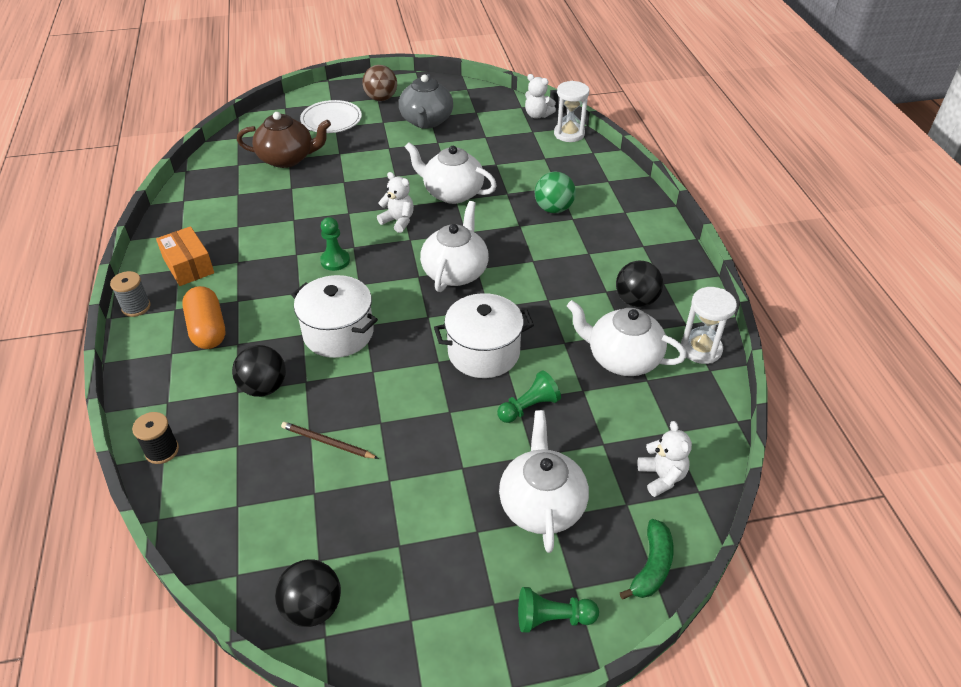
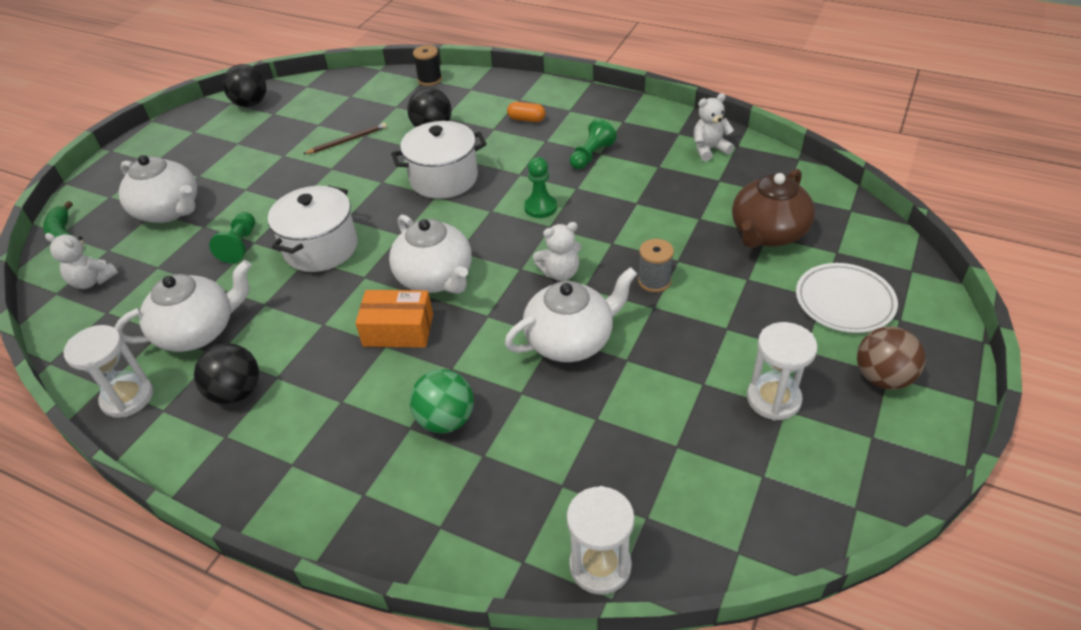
camera: 130 degrees right, 0 degrees up
grey spool [110,271,151,317] -> grey spool moved to [638,239,674,292]
orange box [156,226,214,286] -> orange box moved to [355,290,433,348]
orange capsule [182,286,225,349] -> orange capsule [507,102,546,122], size x0.56
grey teapot [399,74,453,129] -> white hourglass [747,322,818,420]
green pawn [518,587,599,633] -> green pawn moved to [570,119,617,169]
white teddy bear [525,74,556,119] -> white teddy bear moved to [694,93,734,161]

